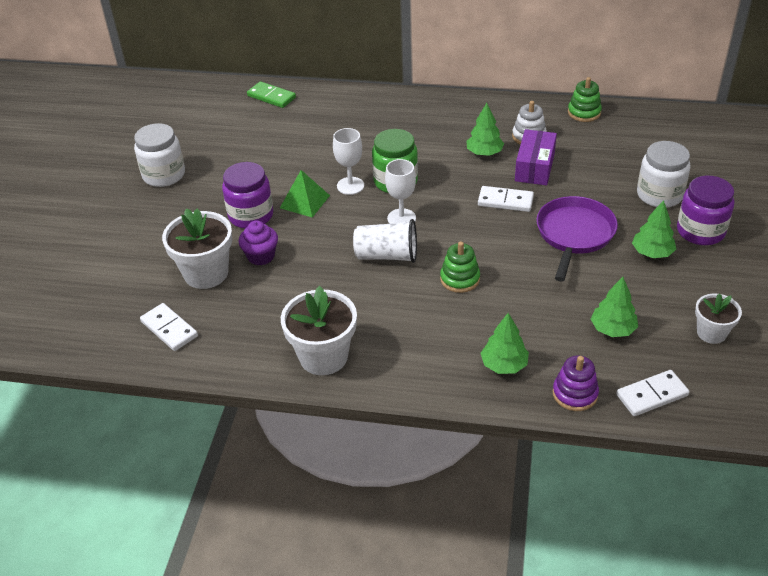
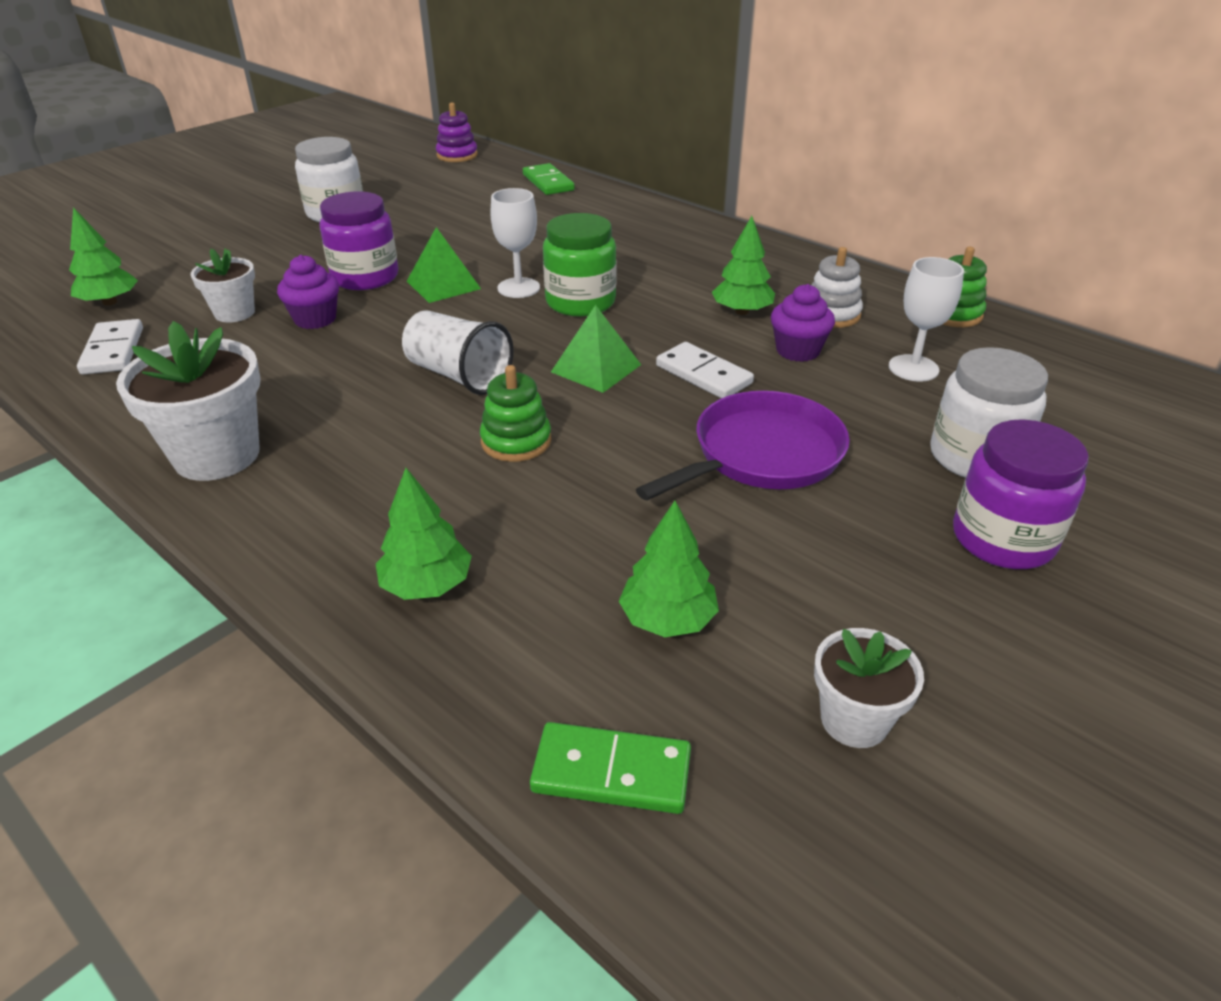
camera: 30 degrees right, 5 degrees down
white flower pot [162,208,232,289] -> white flower pot [191,248,255,322], size x0.59
white goblet [385,159,416,224] -> white goblet moved to [889,257,964,381]
purple box [515,129,557,185] -> purple cupcake [771,284,835,362]
purple stacking toy [553,355,599,411] -> purple stacking toy moved to [436,103,478,162]
white domino [616,370,689,416] -> green domino [530,722,691,814]
green tree [632,200,676,258] -> green tree moved to [69,207,138,306]
none -> green pyramid [551,305,641,393]

